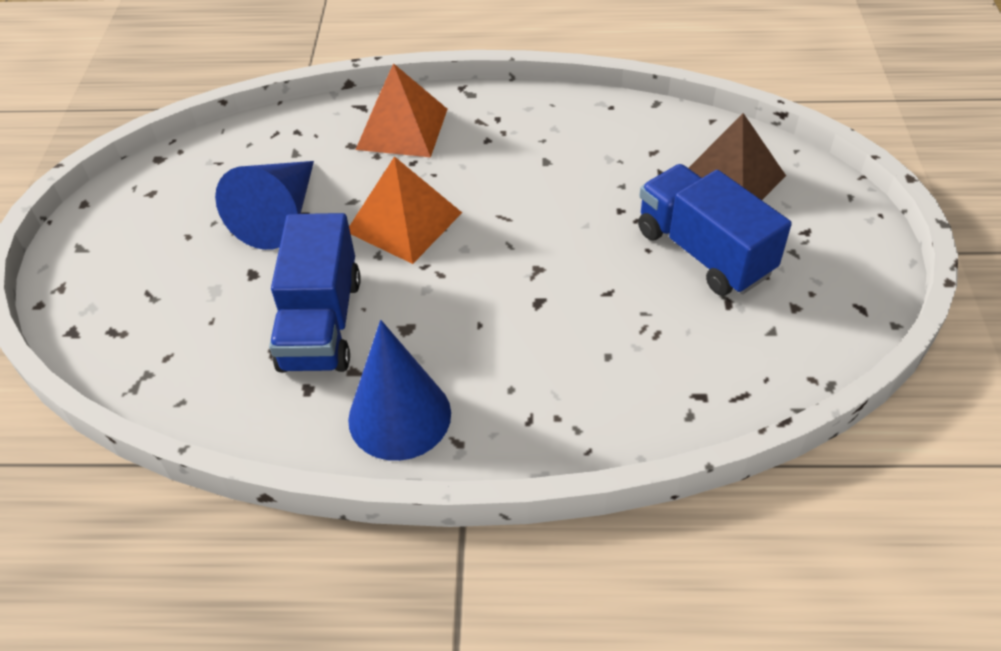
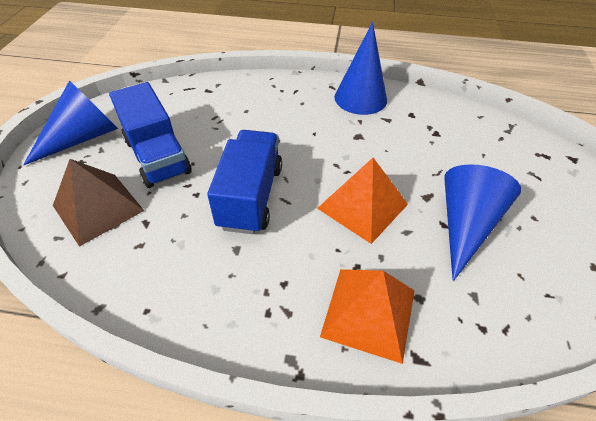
camera: 175 degrees left, 0 degrees up
blue truck [269,213,361,372] -> blue truck moved to [207,130,282,234]
none -> blue cone [23,80,118,166]

